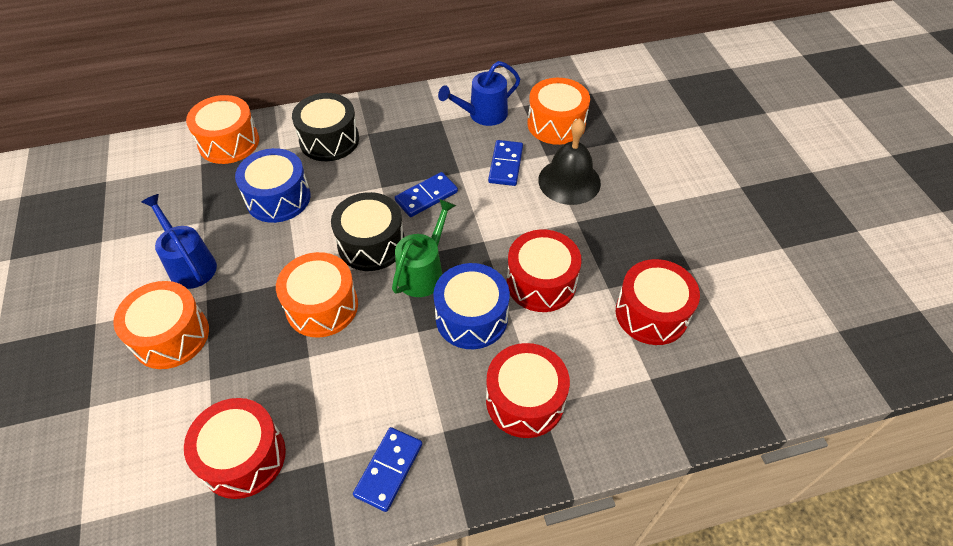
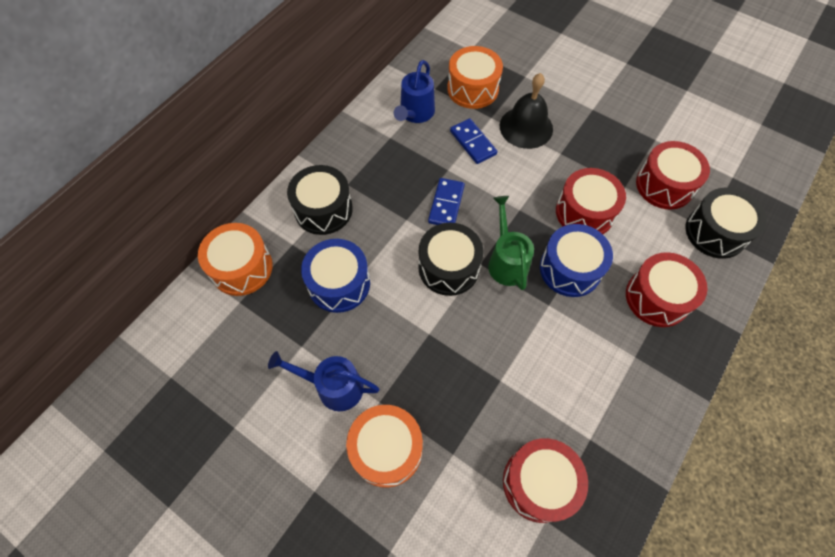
camera: 40 degrees left, 10 degrees up
orange drum [276,252,358,337] -> none
blue domino [353,427,422,512] -> none
none -> black drum [686,187,767,259]

